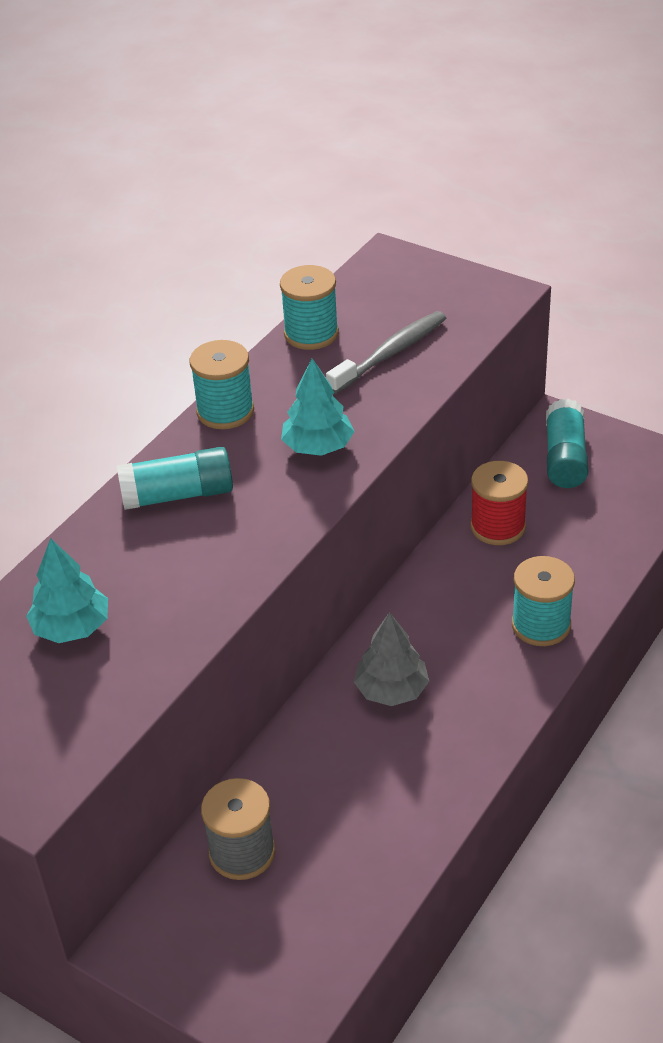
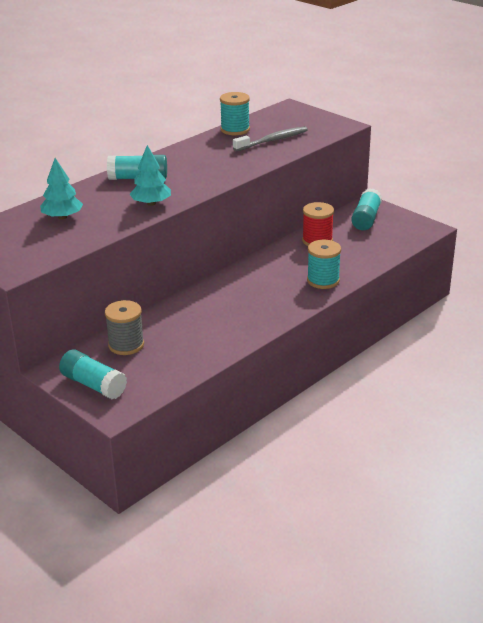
camera: 10 degrees right, 10 degrees down
turquoise spool [190,340,254,429] -> none
turquoise tree [281,358,355,456] -> turquoise tree moved to [129,145,171,206]
grey tree [354,612,429,706] -> none
none -> turquoise glue stick [59,350,127,399]

